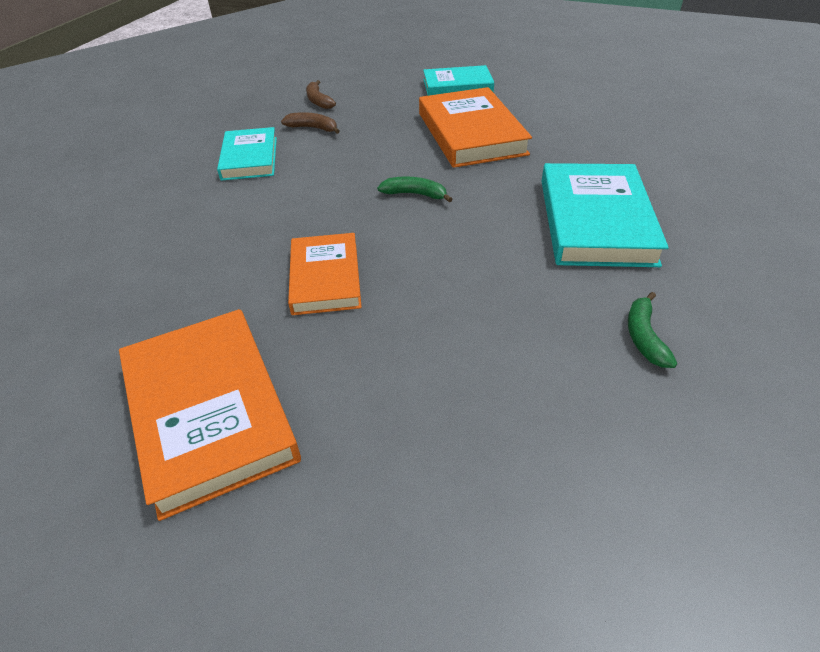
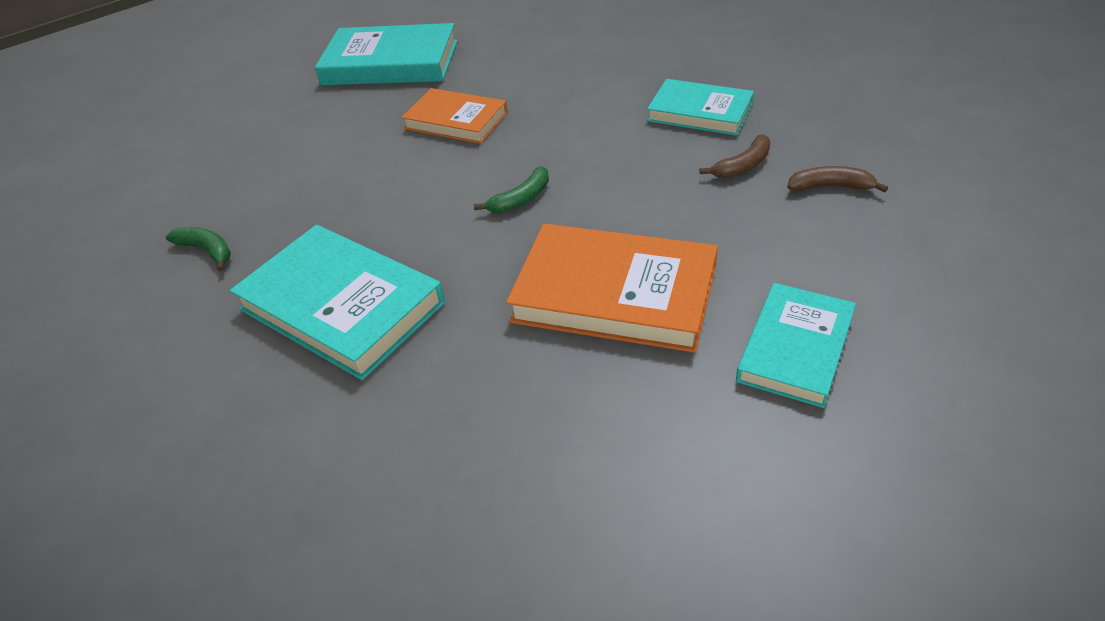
camera: 125 degrees right, 0 degrees up
orange book [119,309,301,521] -> turquoise book [315,23,458,85]

